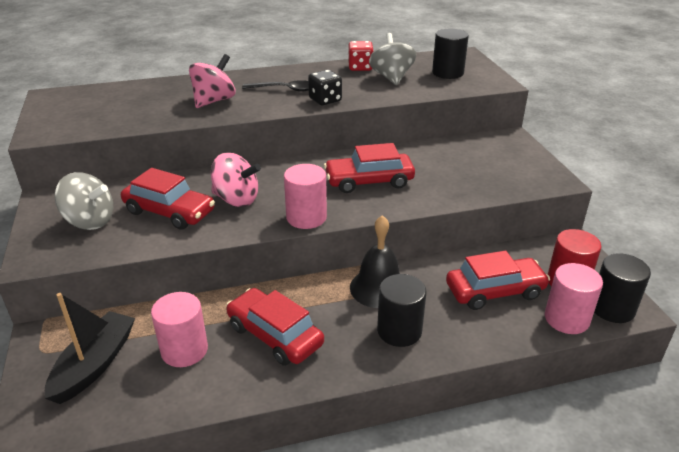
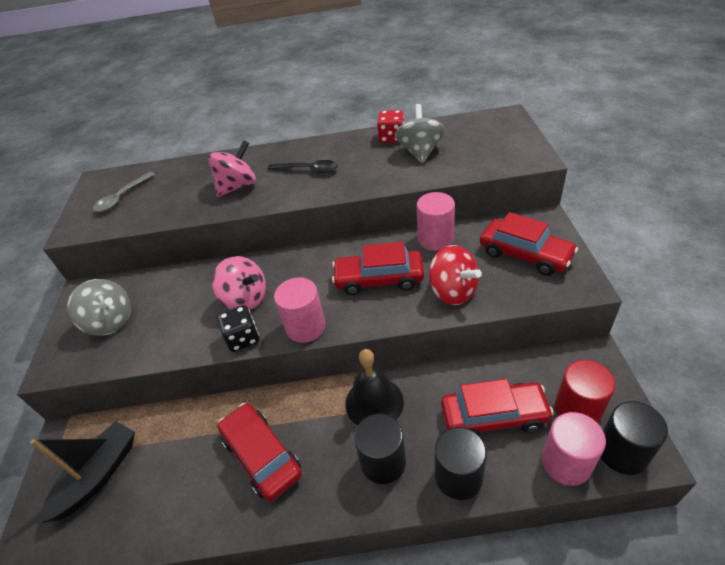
camera: 15 degrees right, 10 degrees up
red car [121,168,215,230] -> red car moved to [480,212,578,276]
pink cylinder [151,292,208,367] -> pink cylinder moved to [417,192,455,251]
black dice [308,70,342,105] -> black dice moved to [217,305,259,352]
black cylinder [432,29,469,79] -> black cylinder moved to [435,427,487,500]
none -> grey spoon [93,172,155,212]
none -> red spinning top [429,245,482,305]

